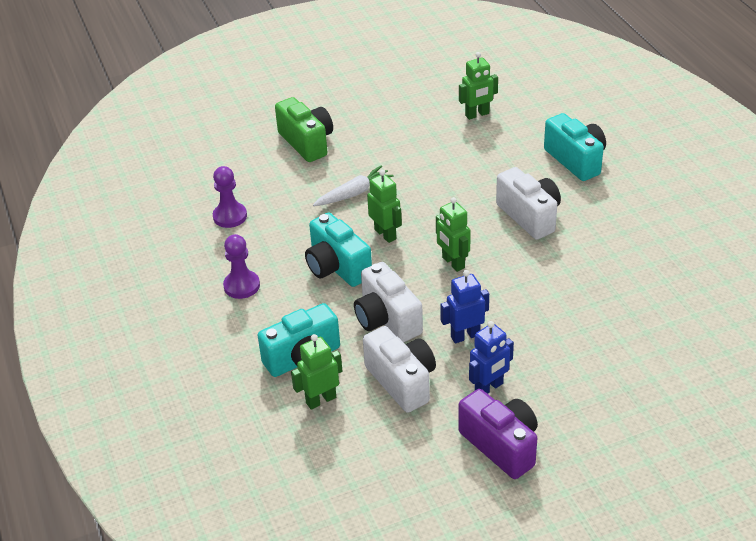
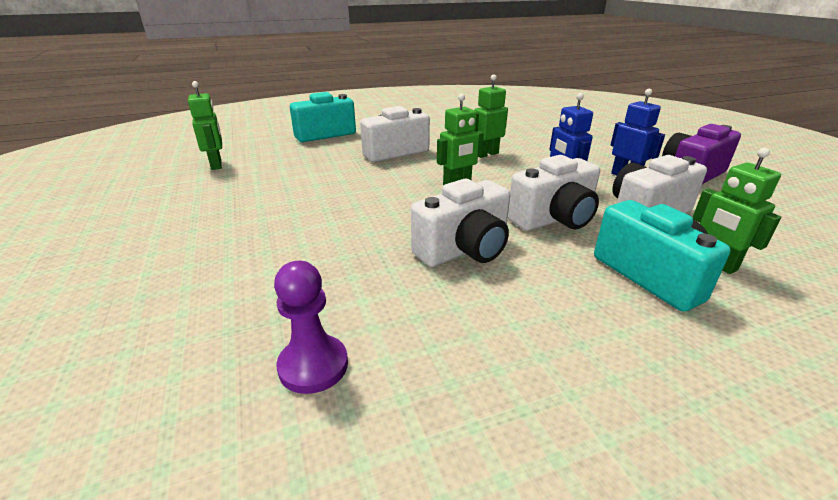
camera: 90 degrees left, 10 degrees down
purple pawn [223,234,260,299] -> none
green camera [275,97,333,162] -> none
turquoise camera [305,213,372,287] -> white camera [411,179,510,267]
white carrot [313,165,394,206] -> none
green robot [367,170,402,243] -> green robot moved to [474,74,508,158]

